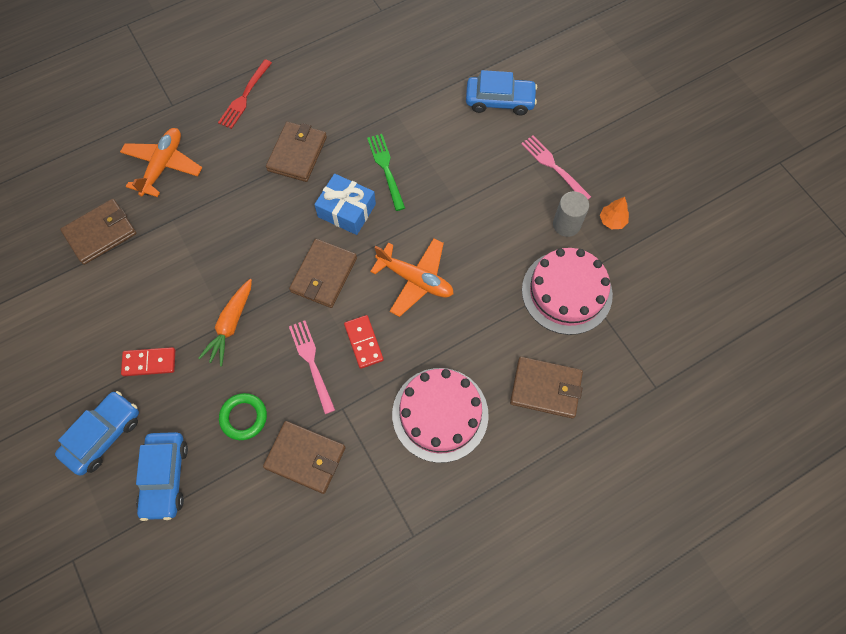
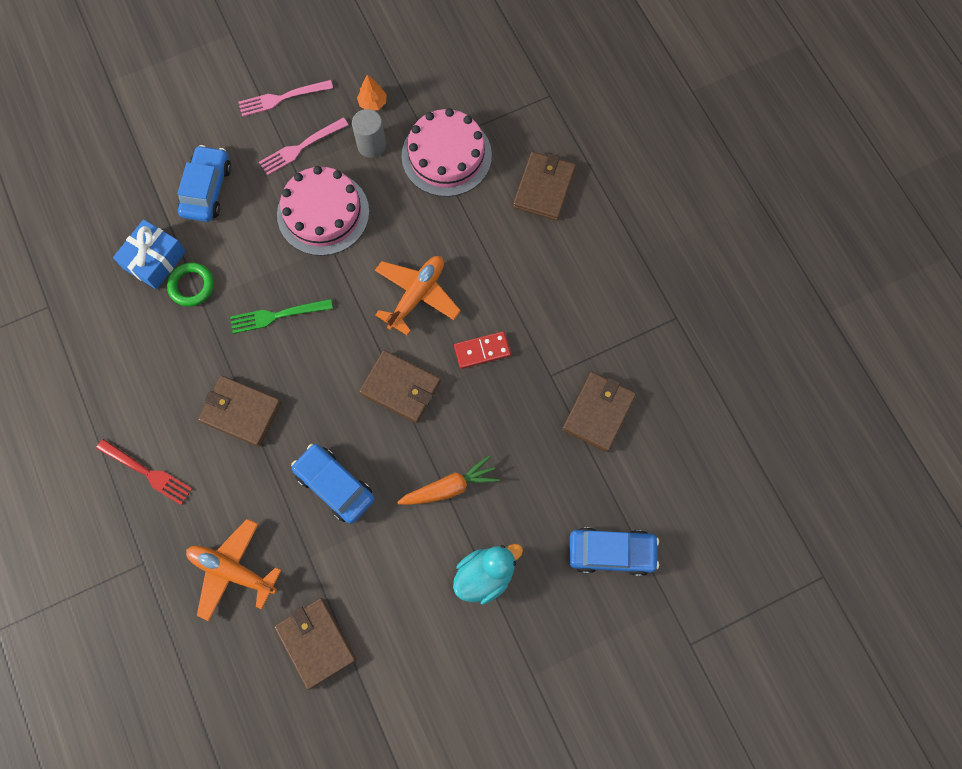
camera: 85 degrees left, 5 degrees up
blue car [55,391,139,476] -> blue car moved to [291,444,374,524]
red domino [121,347,175,376] -> turquoise duck [453,544,523,605]
orange carrot [198,279,252,367] -> orange carrot turned 45 degrees counterclockwise [397,455,500,505]
green ring [219,393,267,440] -> green ring moved to [167,262,214,307]
pink fork [289,321,335,414] -> pink fork moved to [238,80,333,117]
blue gift [314,174,376,235] -> blue gift moved to [113,219,186,289]
pink cake [392,368,489,463] -> pink cake moved to [277,166,369,256]

